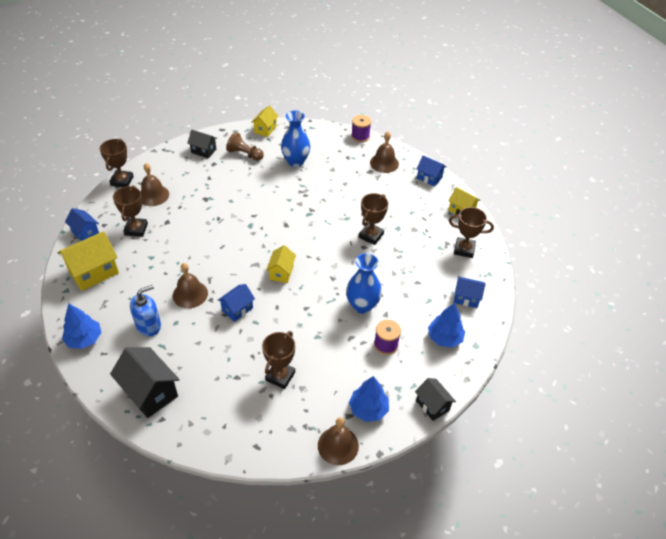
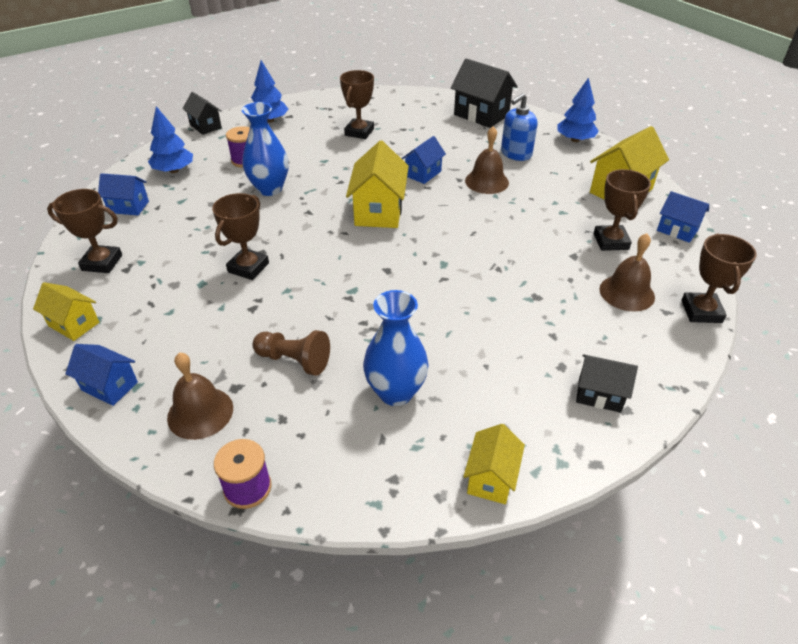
camera: 175 degrees right, 5 degrees down
brown pawn [226,132,264,161] -> brown pawn moved to [253,330,330,376]
yellow house [266,245,296,283] -> yellow house [346,141,409,228], size x1.67
brown bell [318,417,359,465] -> none

